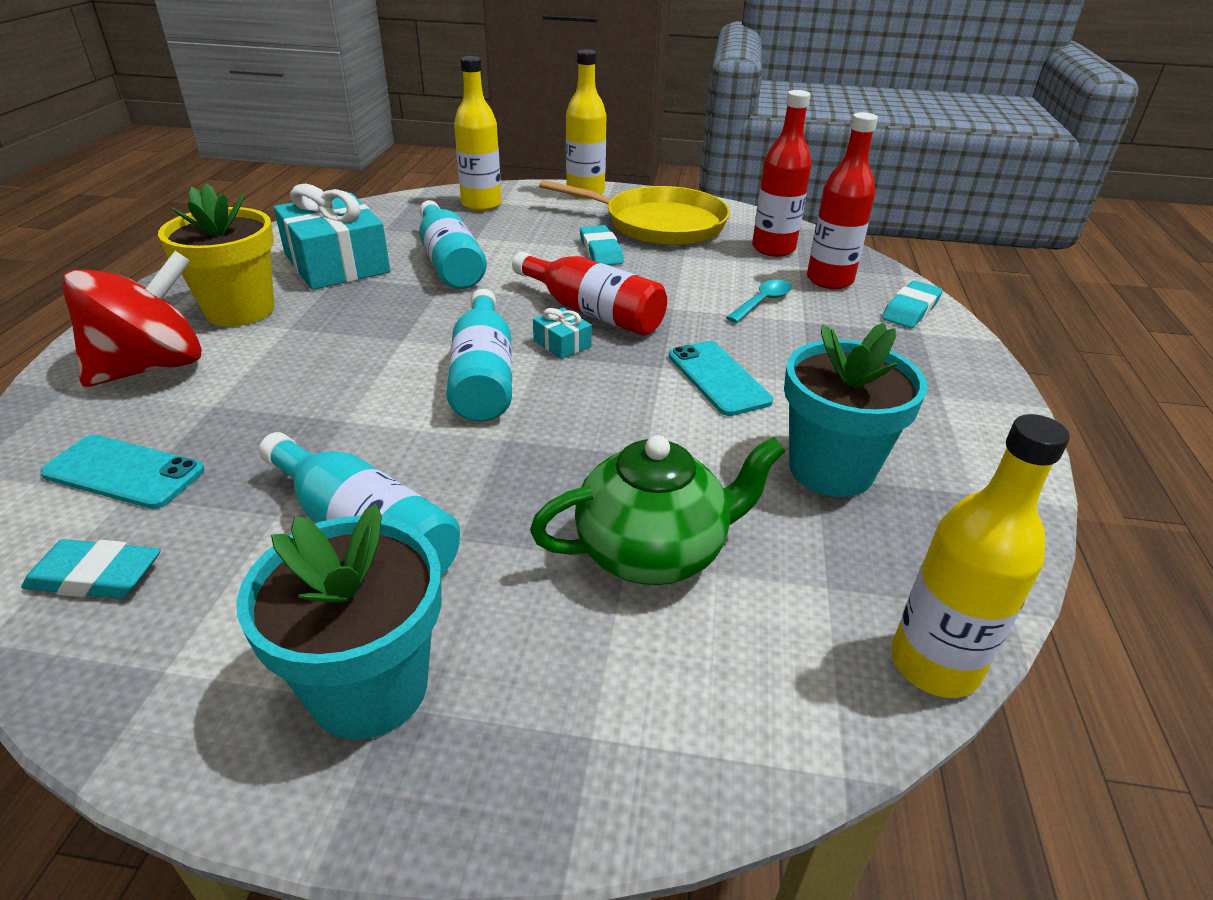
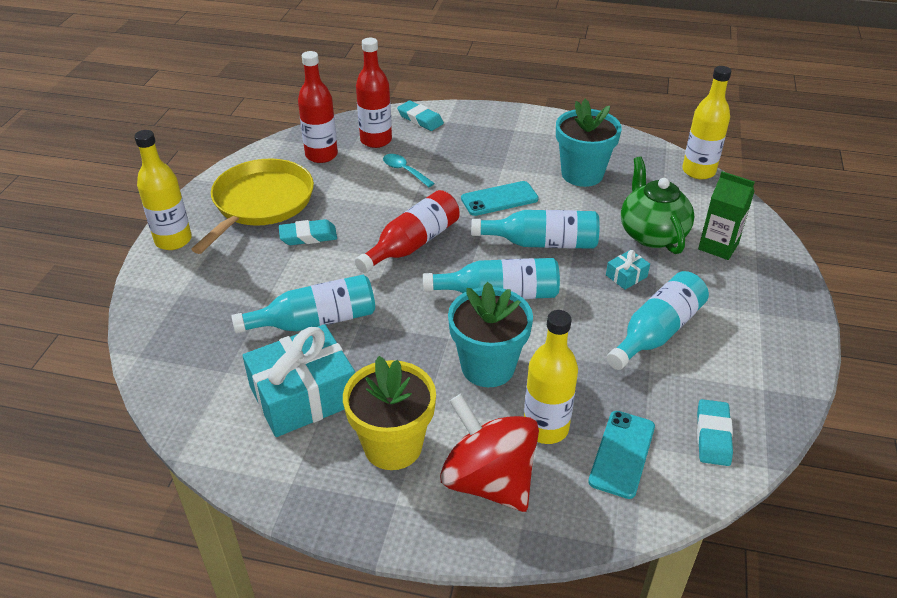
camera: 85 degrees left, 5 degrees up
turquoise flower pot [237,504,442,740] -> turquoise flower pot moved to [448,282,533,387]
yellow bottle [454,56,501,211] -> yellow bottle moved to [524,310,578,444]
turquoise gift [533,308,592,359] -> turquoise gift moved to [606,250,650,290]
none -> turquoise bottle [471,210,600,249]
none -> green carton [698,171,755,260]

